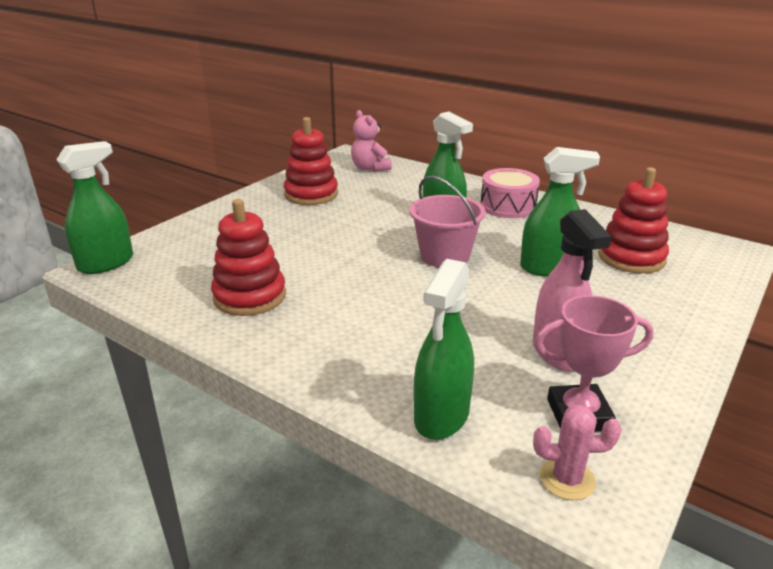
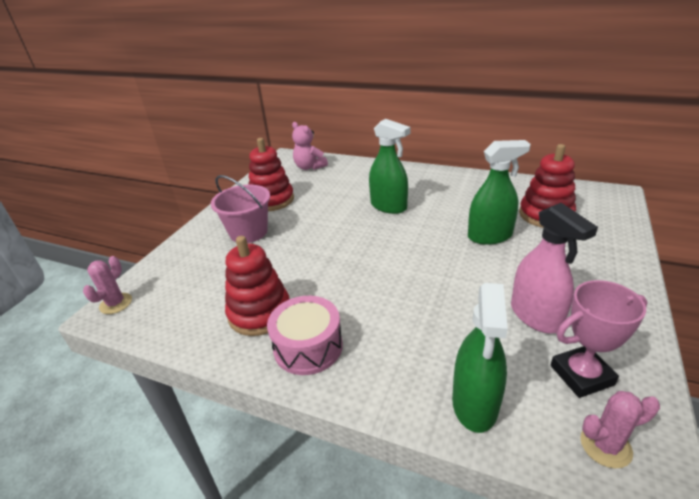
camera: 10 degrees left, 5 degrees up
green spray bottle [56,141,133,274] -> pink cactus [83,256,132,314]
pink bucket [409,175,486,267] -> pink bucket moved to [211,175,270,243]
pink drum [480,168,540,218] -> pink drum moved to [267,296,343,375]

